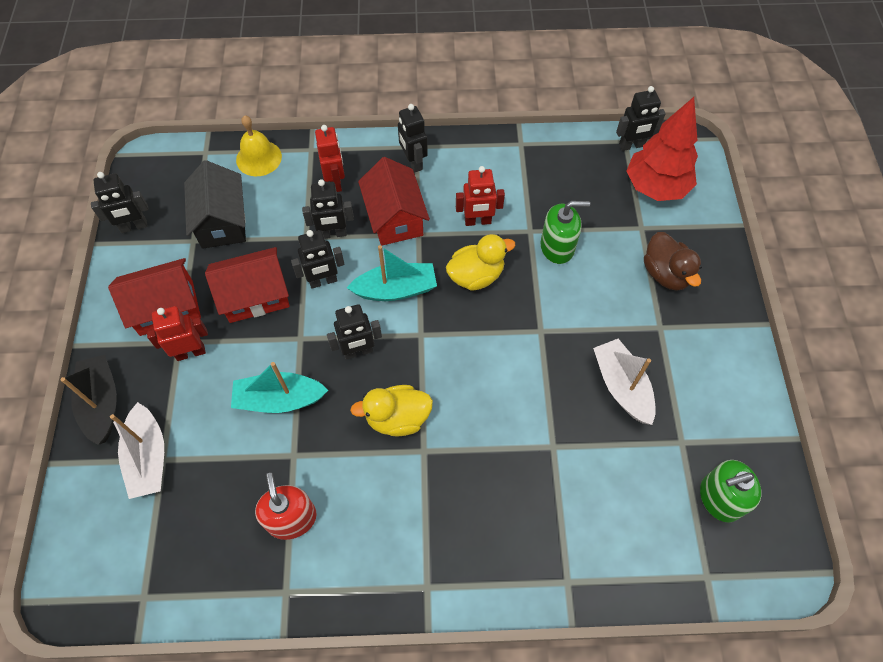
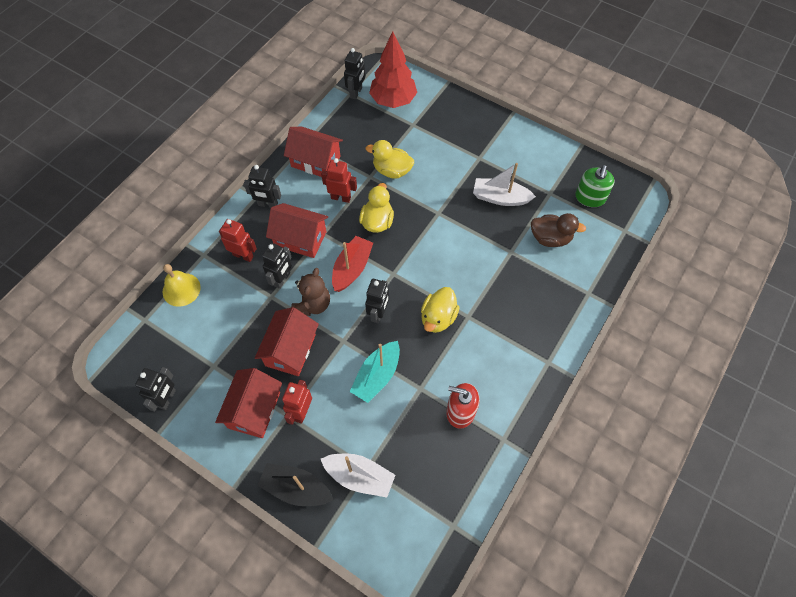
camera: 55 degrees left, 0 degrees up
black house [184,160,246,249] -> none
black robot [291,230,344,289] -> brown teddy bear [291,268,330,316]
turquoise boat [347,245,437,301] -> red boat [332,236,373,292]
red robot [456,166,505,226] -> red robot turned 105 degrees counterclockwise [321,158,357,203]
green soap dispenser [540,201,590,264] -> yellow duck [365,140,414,179]
brown duck [644,232,702,291] -> brown duck moved to [531,213,586,247]
none -> red house [284,126,343,177]

